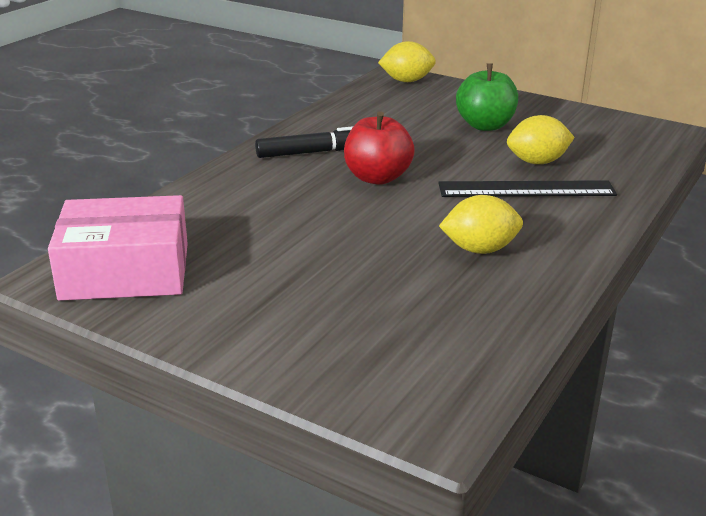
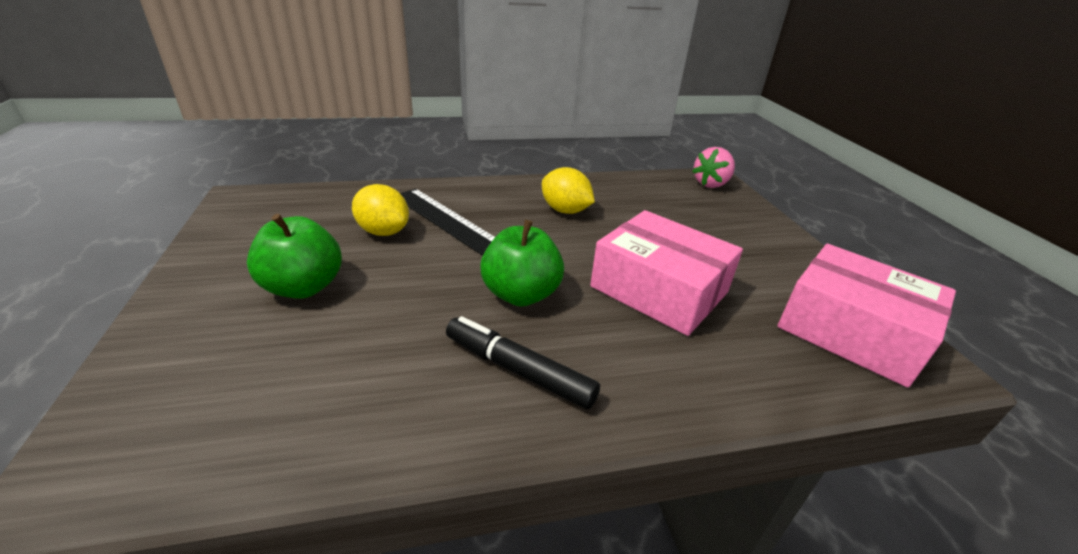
camera: 135 degrees left, 5 degrees up
red apple [344,111,415,185] -> green apple [480,220,564,307]
yellow lemon [378,41,436,82] -> none
none -> pink box [590,210,743,336]
none -> pink strawberry [692,147,735,188]

